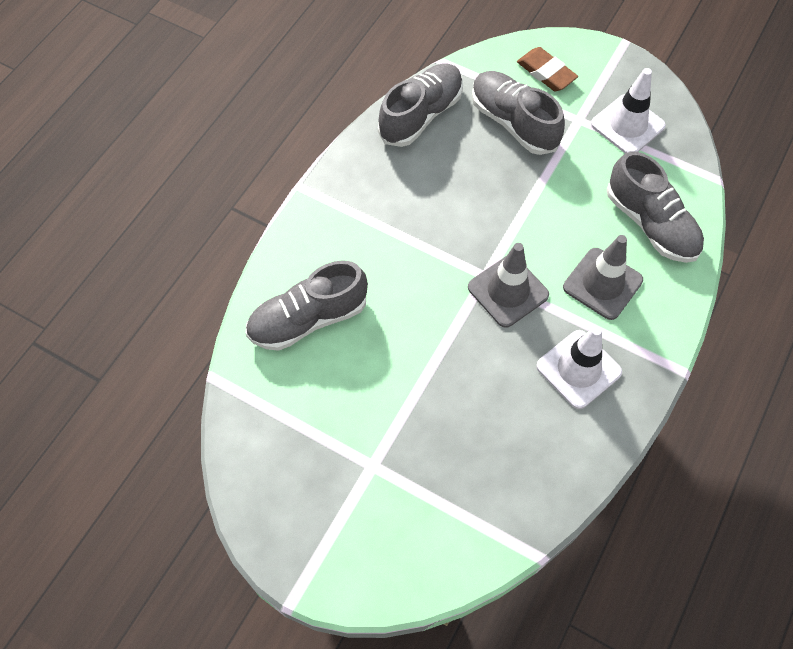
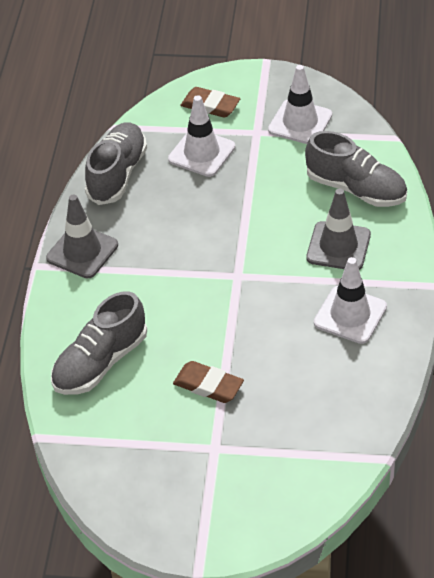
camera: 20 degrees left, 15 degrees down
grey traffic cone [468,243,549,328] -> grey traffic cone moved to [46,194,118,278]
grey shoe [472,71,565,155] -> white traffic cone [168,95,235,177]
none -> brown eraser [173,361,244,403]

